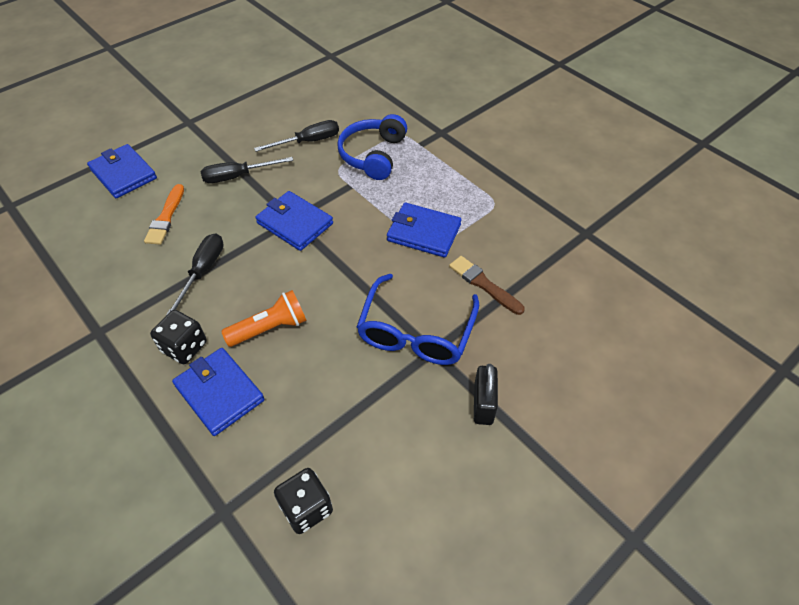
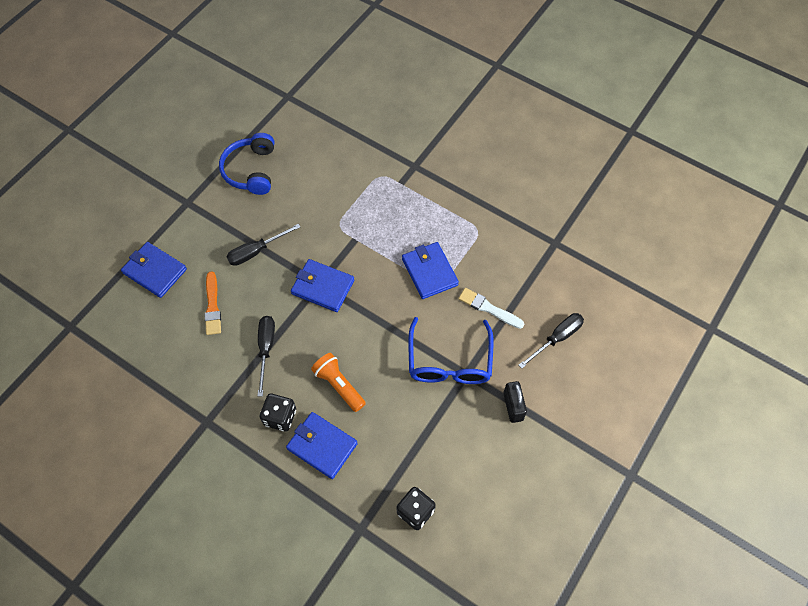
camera: 15 degrees left, 10 degrees up
orange flashlight [221,290,307,347] -> orange flashlight turned 90 degrees counterclockwise [311,353,366,412]
black screwdriver [254,120,339,152] -> black screwdriver moved to [519,313,584,368]
blue headphones [337,114,407,180] -> blue headphones moved to [219,133,274,195]
blue wallet [387,202,461,258] -> blue wallet turned 60 degrees clockwise [402,242,459,299]
brown brush [449,256,525,315] -> white brush [458,288,524,329]

